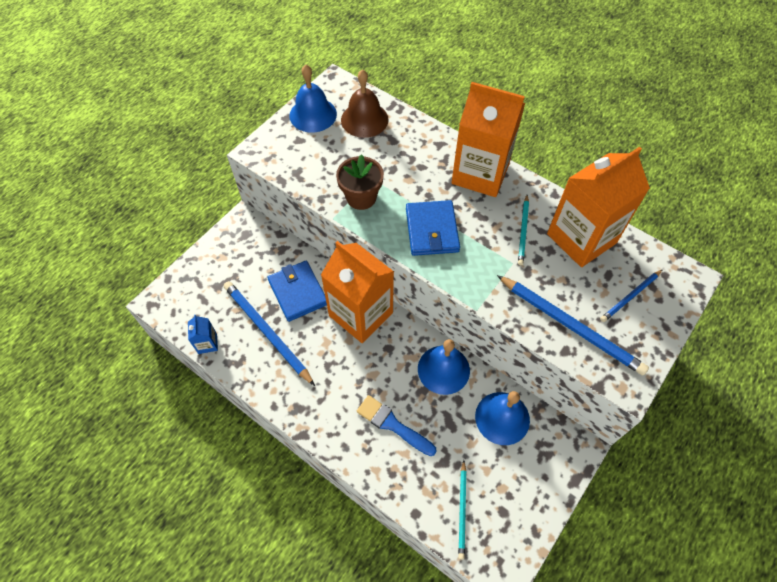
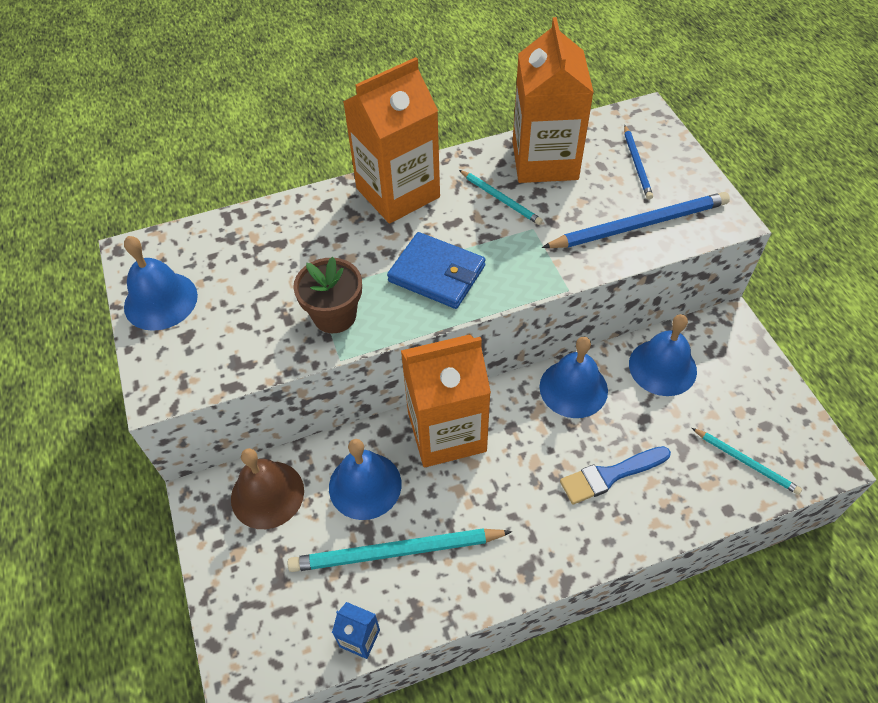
camera: 55 degrees left, 5 degrees down
blue pencil [224,281,315,386] -> turquoise pencil [287,528,512,572]
blue wallet [267,261,327,322] -> blue bell [329,439,402,520]
brown bell [341,70,389,138] -> brown bell moved to [231,448,304,529]

